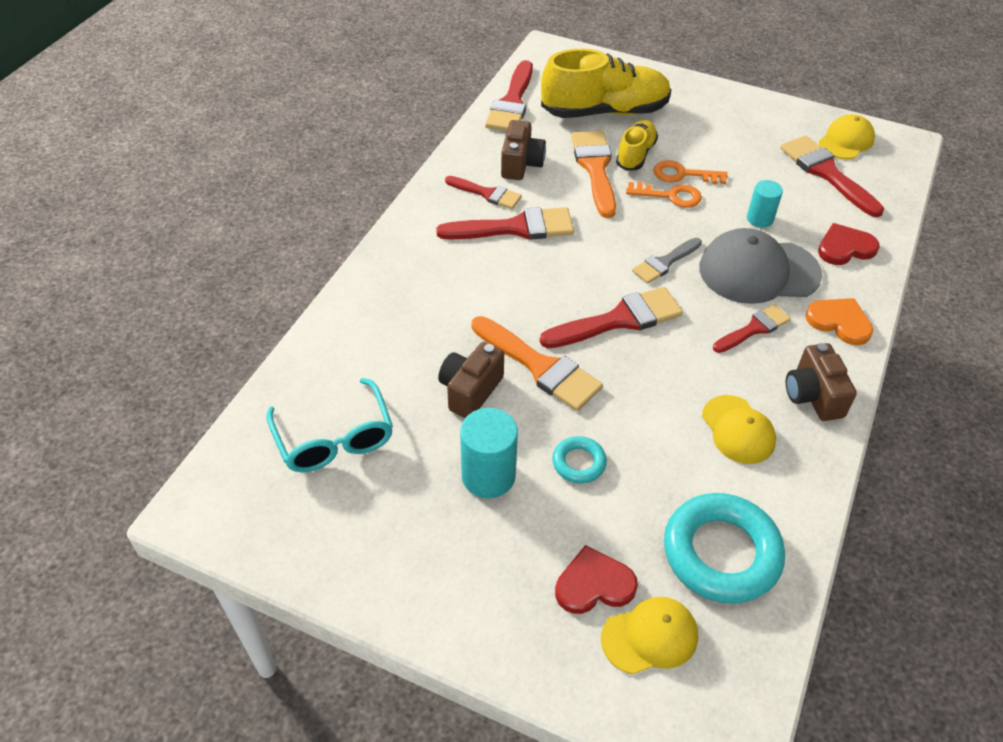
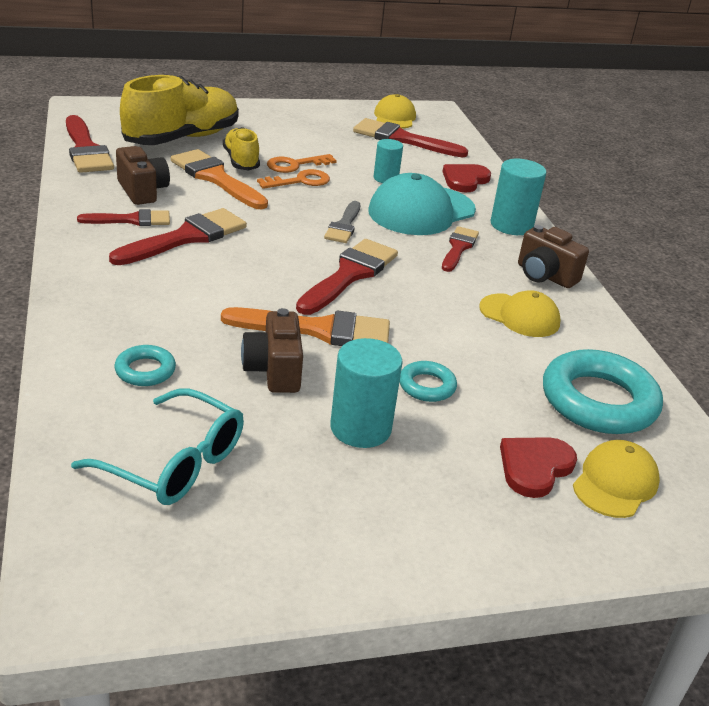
camera: 40 degrees left, 15 degrees down
grey cap [699,228,822,304] -> turquoise cap [368,173,476,235]
orange heart [805,298,873,345] -> turquoise cylinder [490,159,546,235]
none -> turquoise ring [115,345,176,386]

